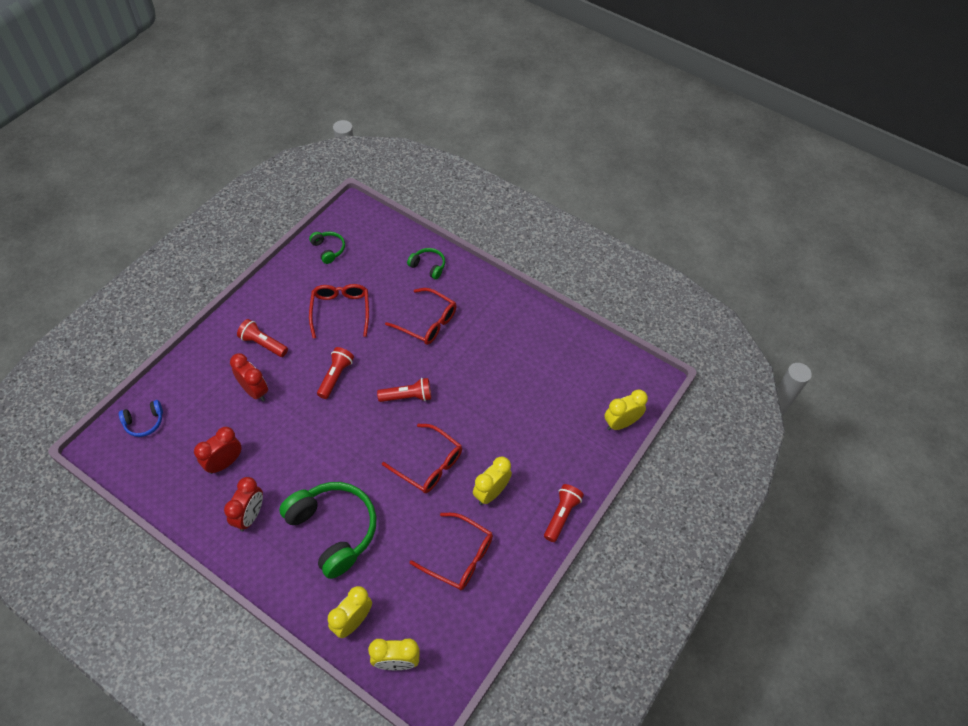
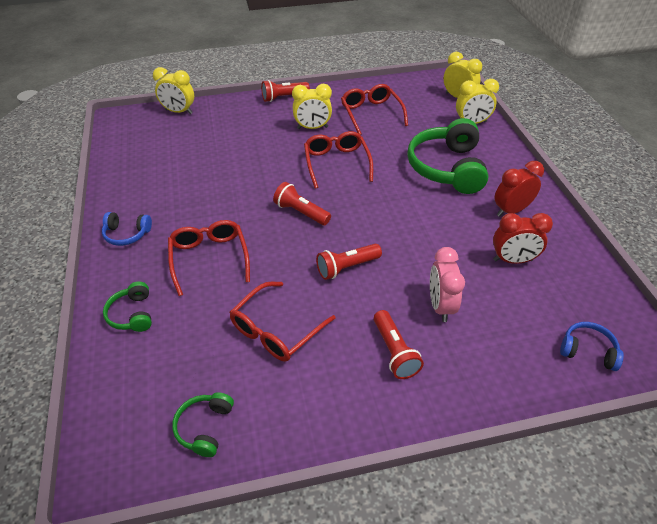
camera: 135 degrees left, 10 degrees down
red clock [230,353,268,401] -> pink clock [430,247,465,322]
none -> blue headphones [102,212,152,246]

